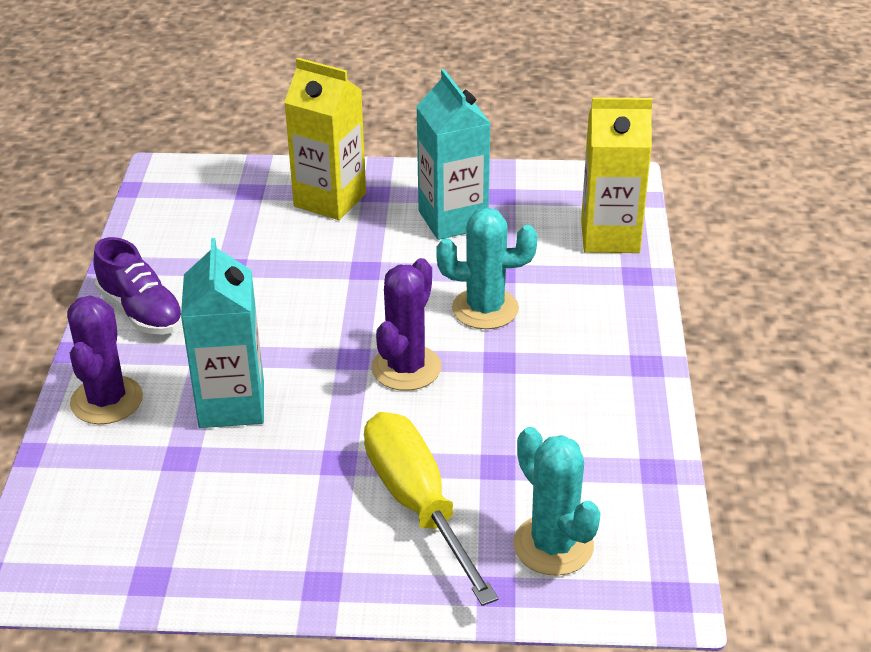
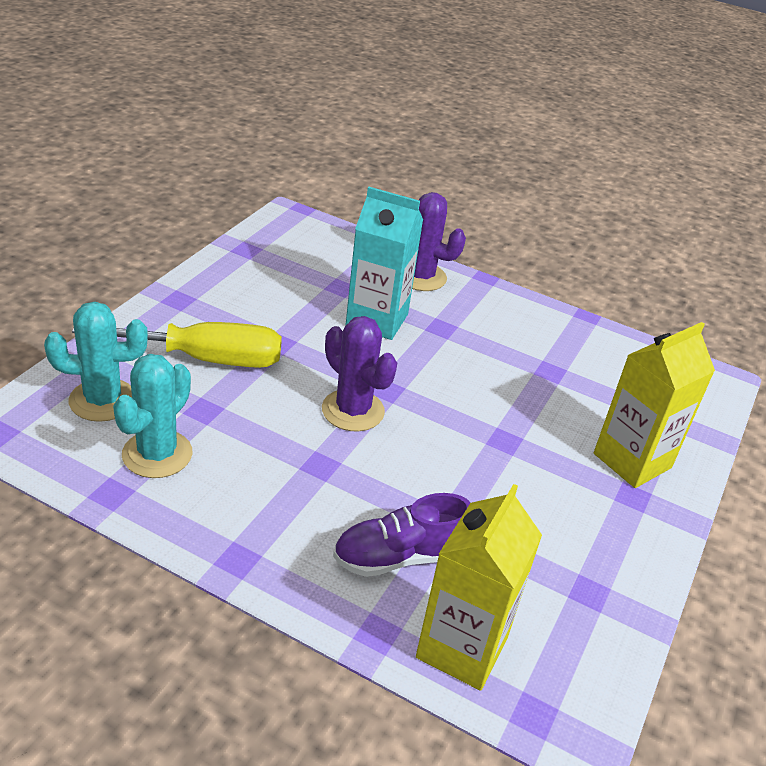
camera: 110 degrees right, 0 degrees up
purple shoe [93,237,182,335] -> purple shoe moved to [333,493,470,577]
turquoise carton [416,69,491,240] -> none
turquoise cactus [436,207,537,329] -> turquoise cactus moved to [113,354,192,478]

